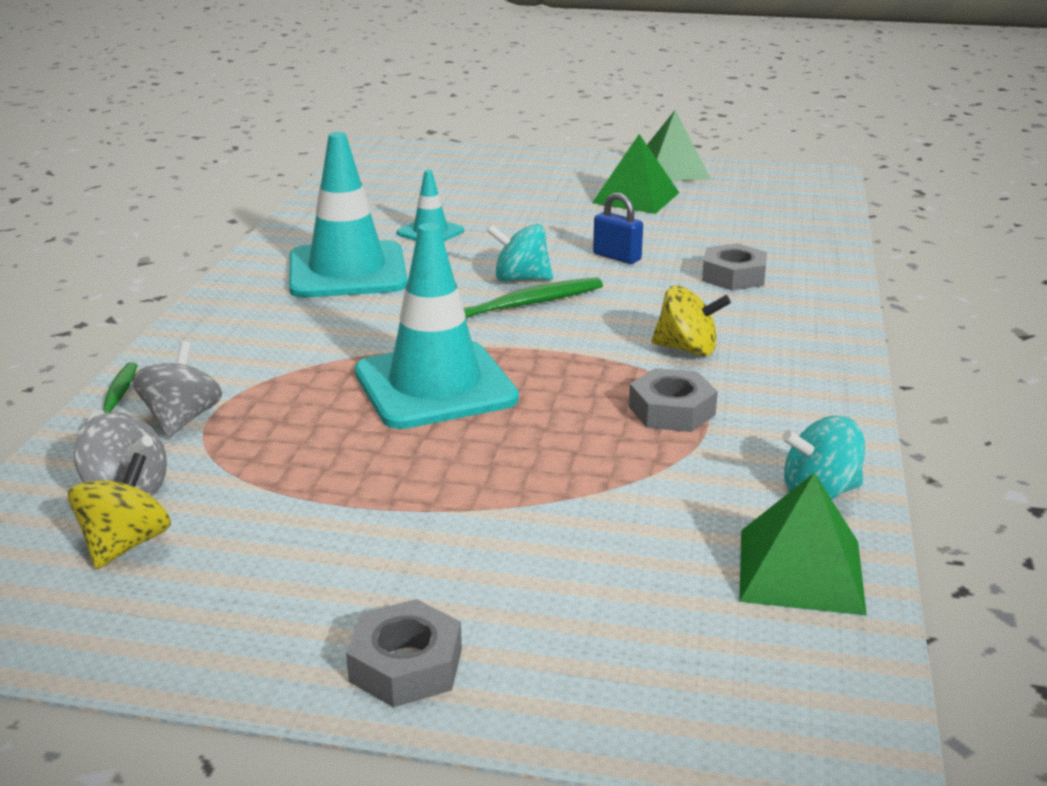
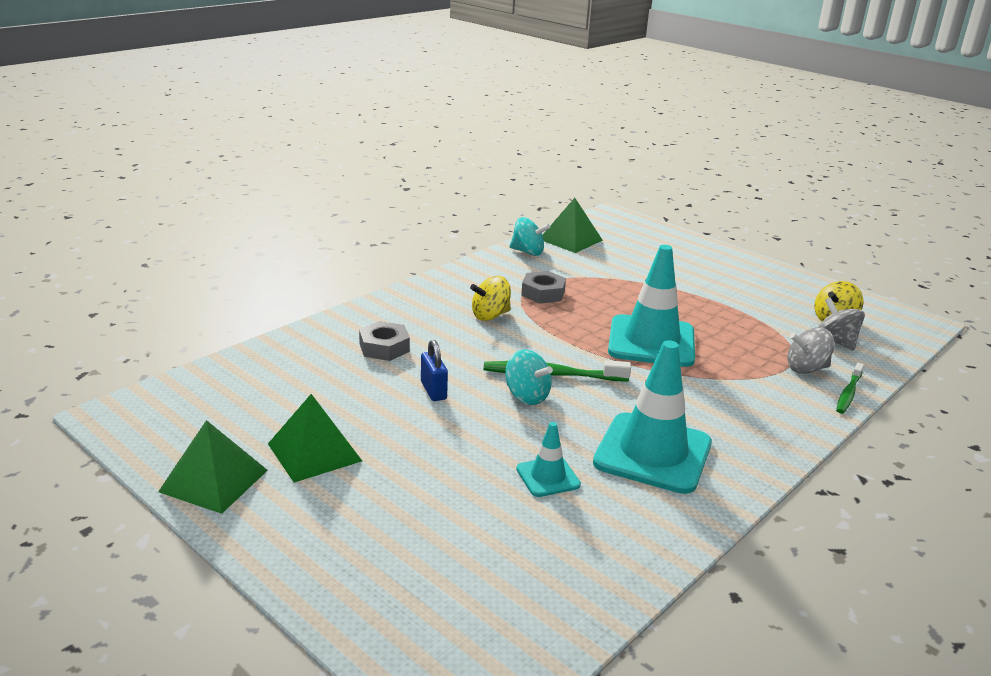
camera: 150 degrees left, 0 degrees up
grey spinning top [132,341,222,438] -> grey spinning top turned 45 degrees clockwise [787,327,835,374]
grey nut [346,599,462,707] -> none
yellow spinning top [652,285,731,356] -> yellow spinning top turned 75 degrees counterclockwise [470,276,511,321]

